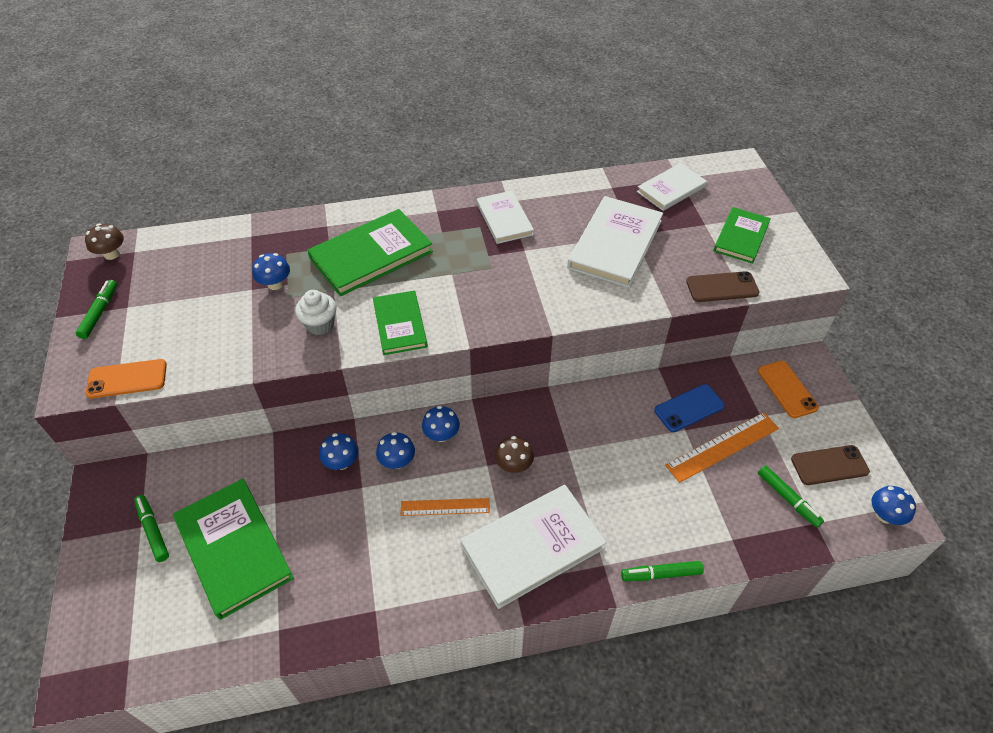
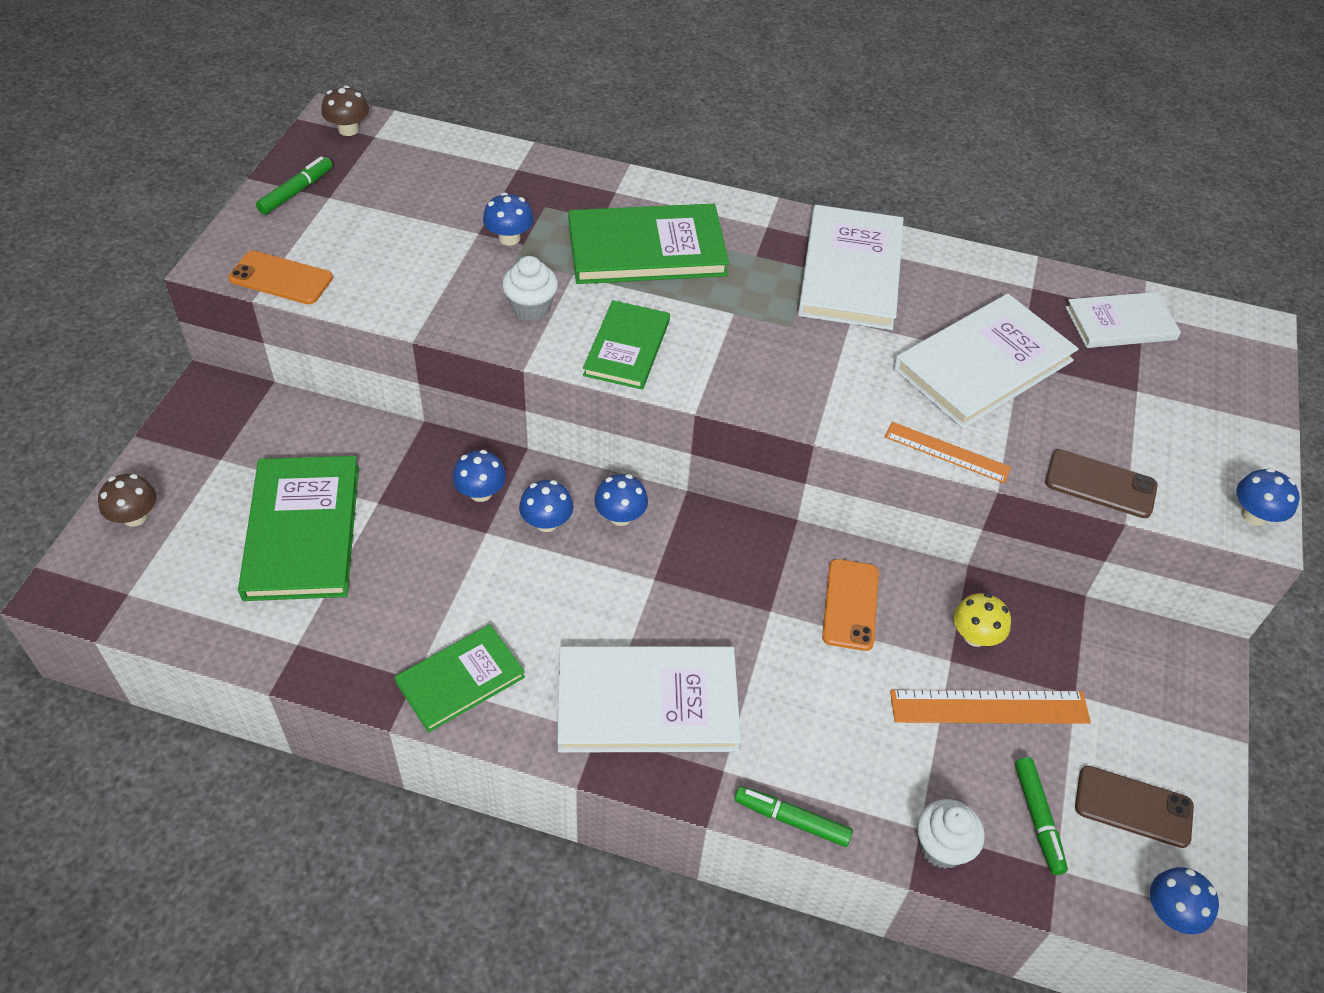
camera: 25 degrees right, 0 degrees up
green marker [134,495,169,562] -> none
orange ruler [401,498,490,516] -> orange ruler moved to [885,422,1011,483]
white book [477,191,534,244] -> white book [798,205,904,330], size x1.60
brown mushroom [495,436,534,473] -> brown mushroom moved to [98,474,156,527]
blue phone [654,384,725,432] -> yellow mushroom [954,593,1011,647]
green book [714,207,771,264] -> green book moved to [395,624,525,733]
orange phone [758,361,819,418] -> orange phone moved to [822,559,879,651]
none -> white cupcake [917,799,985,869]
none -> blue mushroom [1236,468,1300,526]

